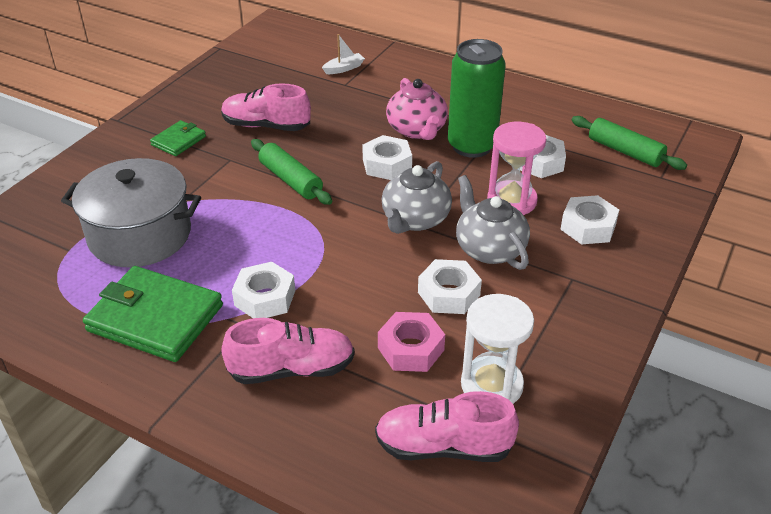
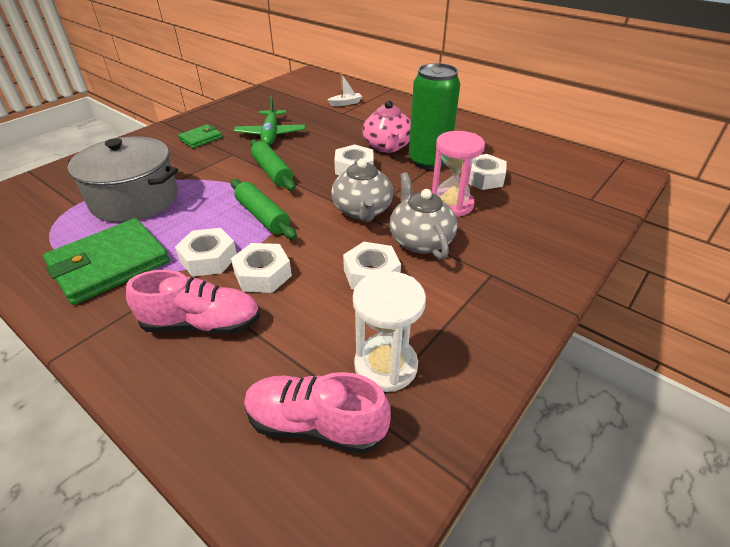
camera: 10 degrees right, 0 degrees up
green wallet [83,266,223,362] -> green wallet turned 75 degrees counterclockwise [43,218,170,305]
pink shoe [221,83,311,131] -> green plane [234,96,305,145]
pink nut [378,312,445,372] -> none
grey teapot [382,161,452,234] -> grey teapot turned 45 degrees counterclockwise [331,159,393,222]
white nut [560,195,619,245] -> white nut moved to [231,243,292,293]
green rolling pin [572,116,687,170] -> green rolling pin moved to [231,179,297,239]

